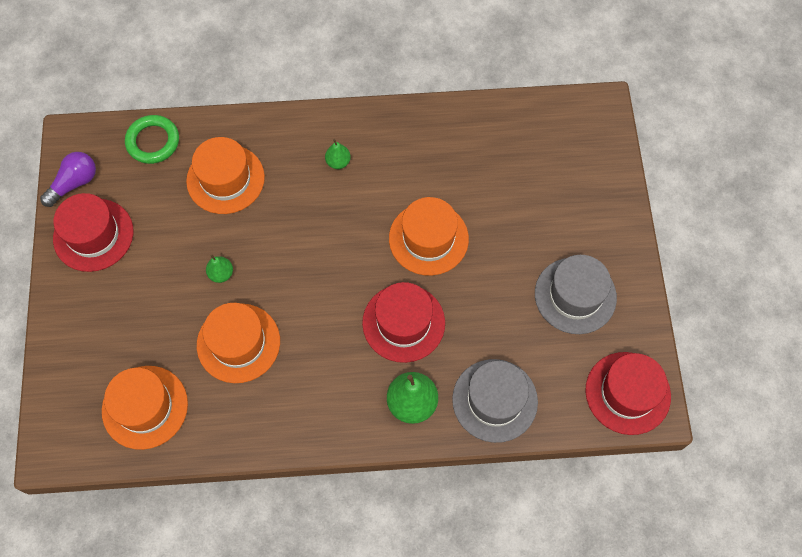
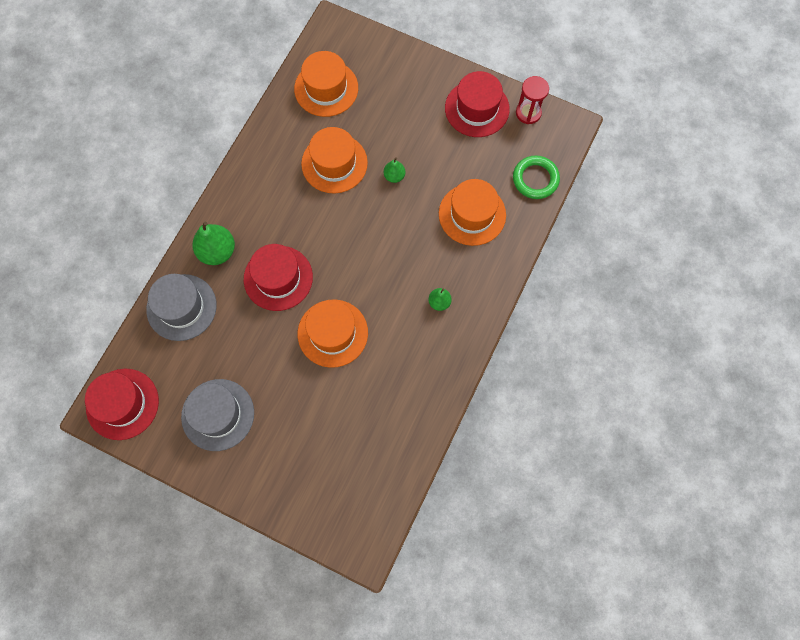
camera: 120 degrees right, 5 degrees up
purple light bulb [40,152,96,207] -> red hourglass [516,76,549,124]

